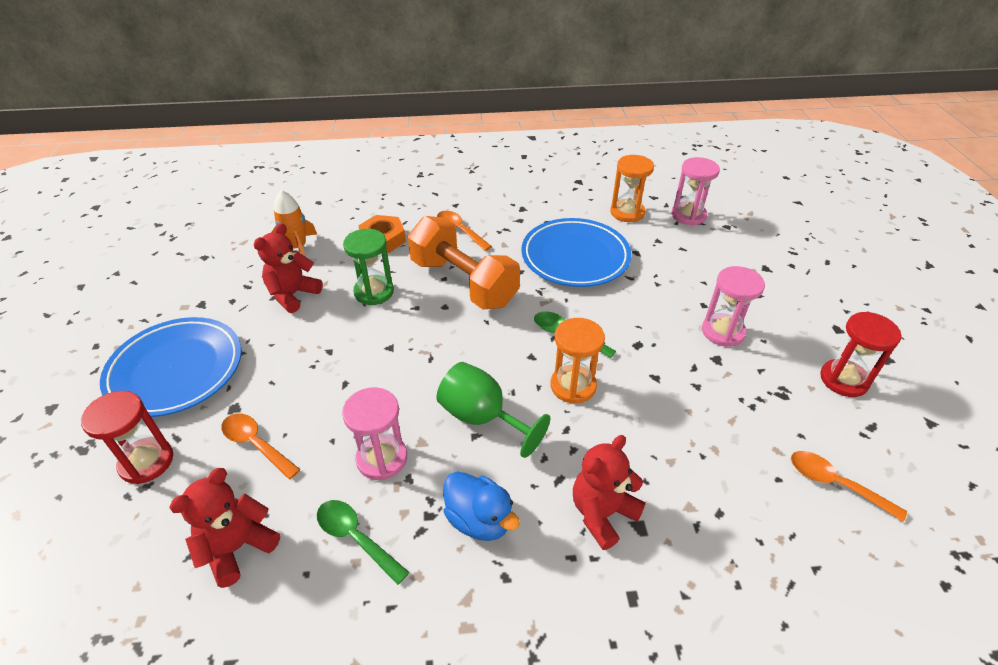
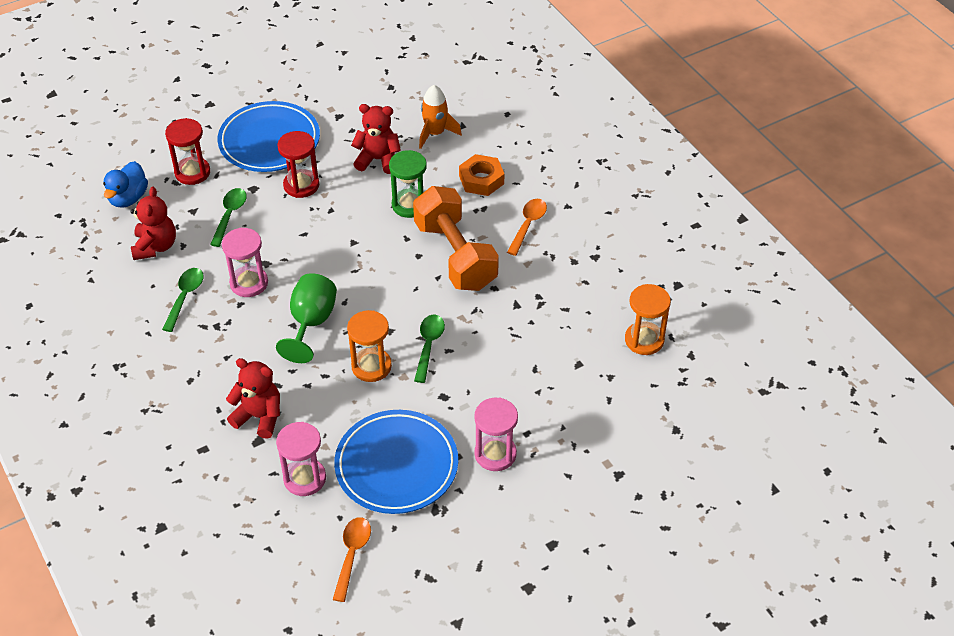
camera: 65 degrees right, 5 degrees up
red teddy bear [169,468,280,588] -> red teddy bear turned 75 degrees clockwise [131,187,176,260]
orange spoon [221,413,301,479] -> green spoon [210,188,247,247]
orange dumbbell [408,216,520,310] -> orange dumbbell turned 45 degrees counterclockwise [413,186,499,291]
blue duck [443,472,520,541] -> blue duck moved to [103,161,148,208]
blue plate [521,218,632,287] -> blue plate moved to [334,410,458,514]
pink hourglass [671,157,720,226] -> pink hourglass moved to [276,422,326,496]
red hourglass [820,312,901,397] -> red hourglass moved to [277,131,319,198]

